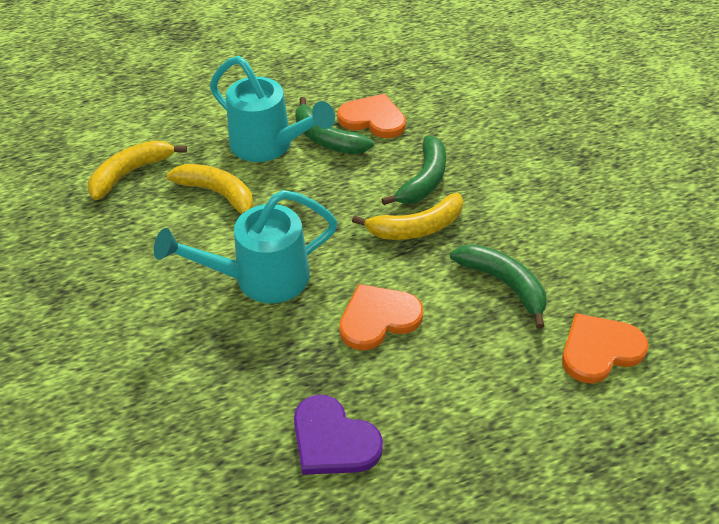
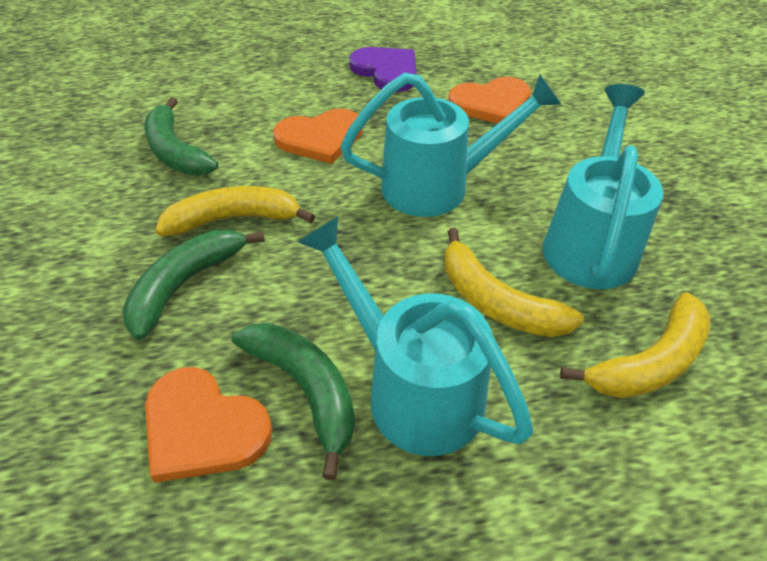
camera: 170 degrees left, 0 degrees up
orange heart [562,313,649,384] -> orange heart moved to [448,77,531,124]
none -> turquoise watering can [543,84,664,289]

